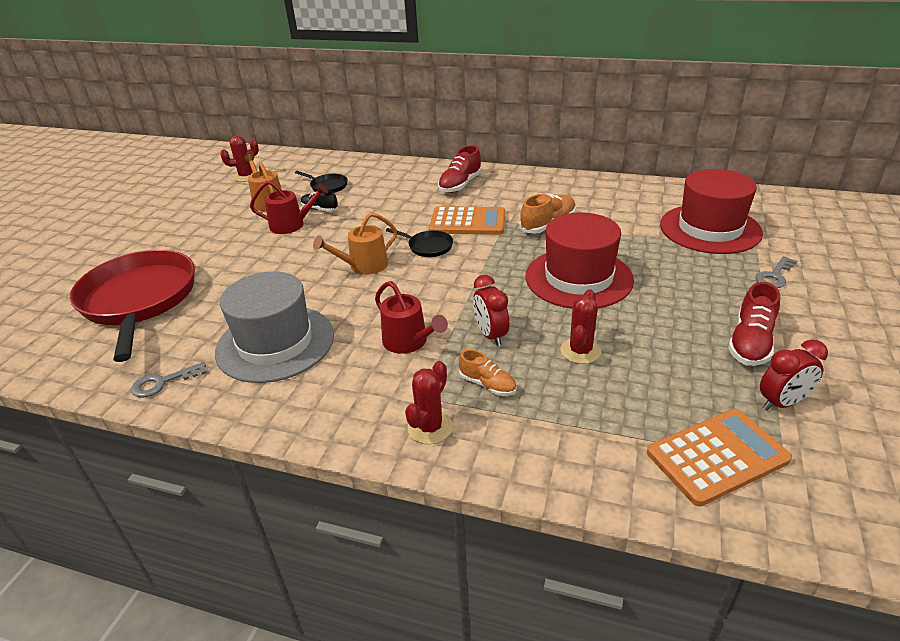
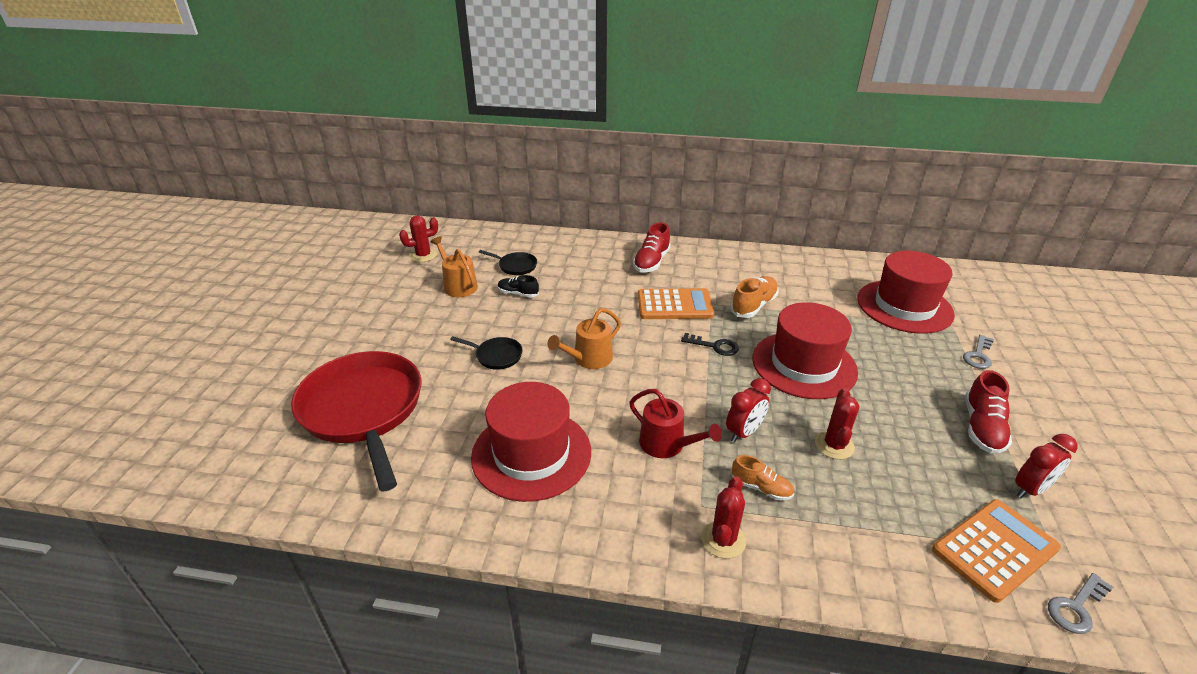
camera: 10 degrees left, 0 degrees up
grey key [131,362,207,398] -> grey key moved to [1048,573,1113,634]
grey hat [215,271,334,383] -> red hat [471,382,591,502]
red watering can [250,181,328,234] -> none
black pan [386,228,453,257] -> black pan moved to [450,336,523,370]
red clock [473,275,509,346] -> red clock turned 105 degrees counterclockwise [726,378,771,443]
none -> black key [681,333,739,356]

